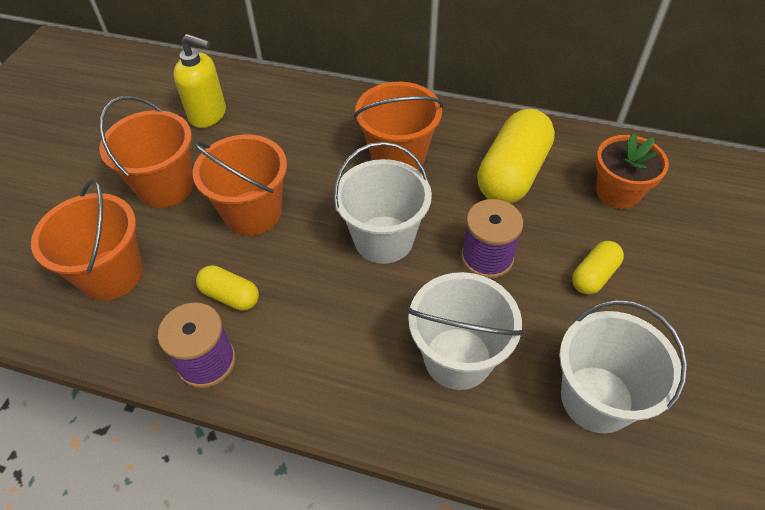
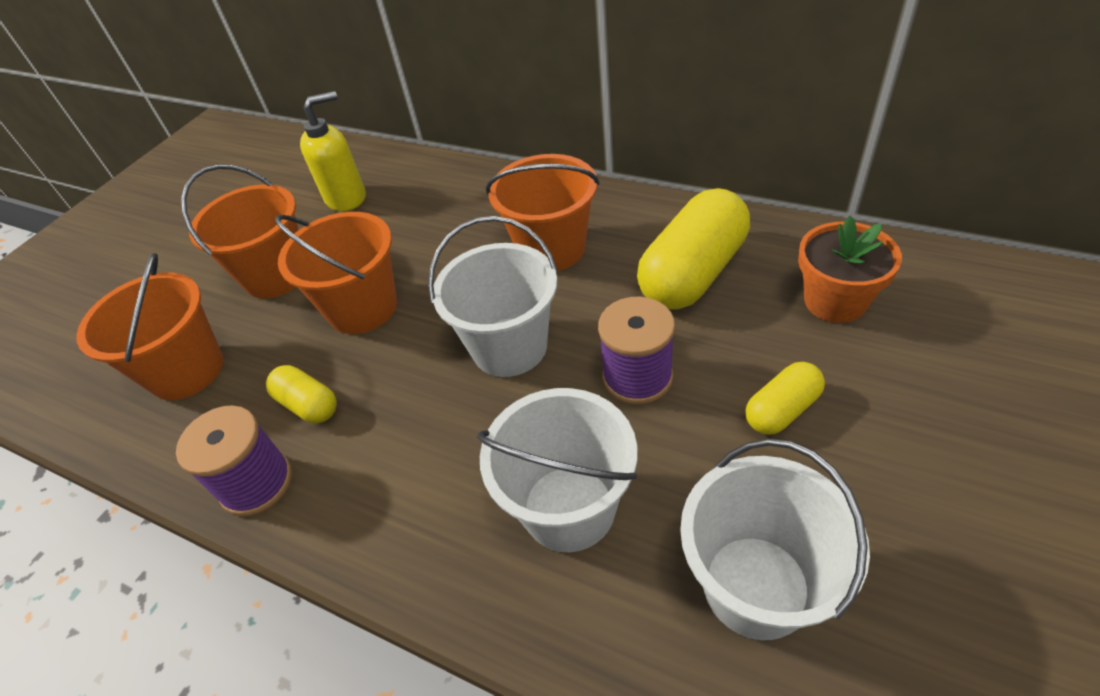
camera: 15 degrees right, 5 degrees down
yellow soap dispenser [173,34,226,128] -> yellow soap dispenser turned 60 degrees counterclockwise [300,91,366,211]

